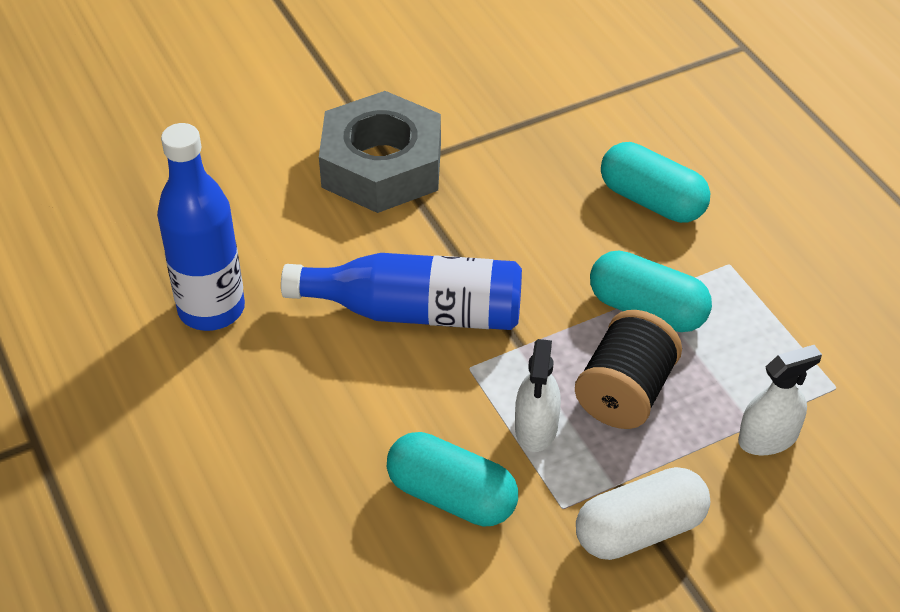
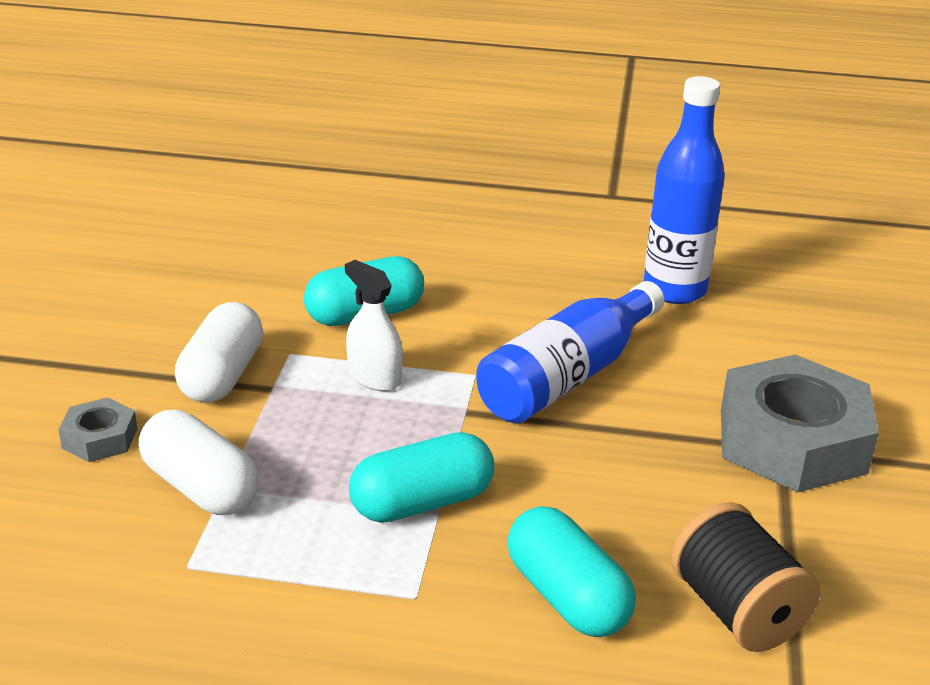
camera: 125 degrees right, 15 degrees down
black spool [575,310,682,429] -> black spool moved to [671,502,821,652]
turquoise capsule [601,142,710,223] -> turquoise capsule turned 75 degrees clockwise [507,506,636,637]
white spray bottle [738,345,822,455] -> white capsule [139,410,259,515]
none -> grey nut [58,397,137,462]

